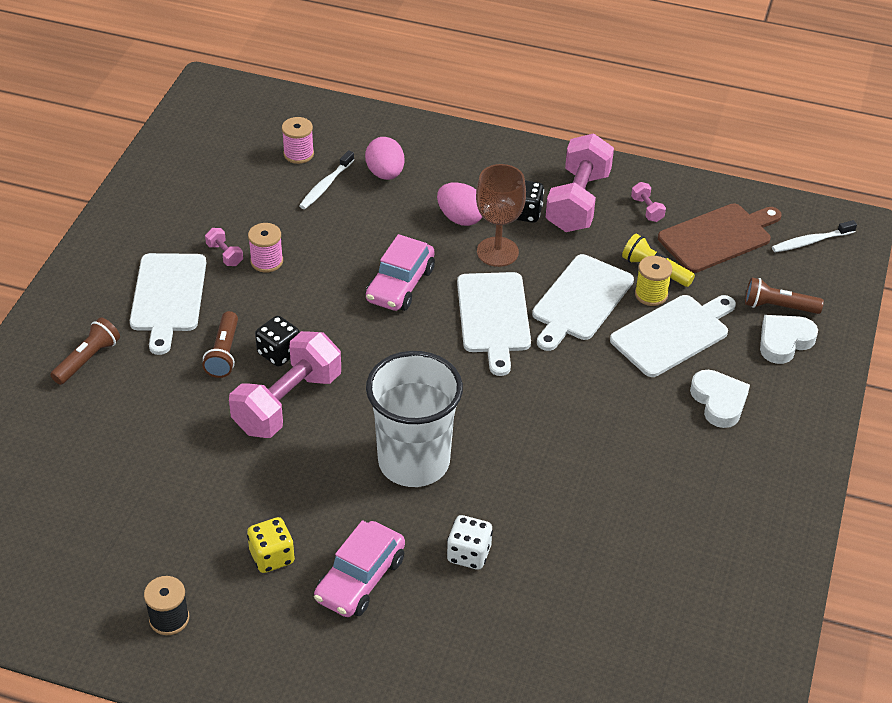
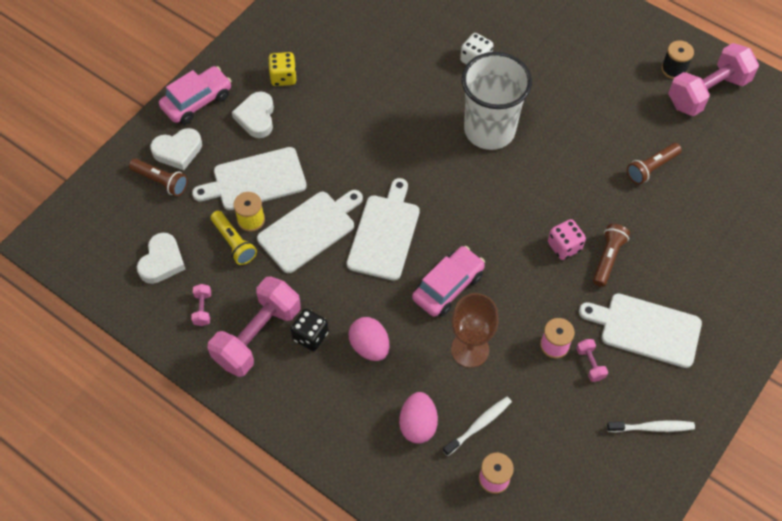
camera: 160 degrees left, 15 degrees up
brown flashlight [50,317,120,385] -> brown flashlight moved to [627,143,682,184]
white cutting board [130,253,206,355] -> white cutting board turned 90 degrees counterclockwise [579,293,702,368]
pink dumbbell [229,331,341,438] -> pink dumbbell moved to [668,43,759,116]
yellow dice [247,517,295,573] -> yellow dice moved to [268,52,296,86]
black dice [255,316,300,367] -> pink dice [548,219,586,260]
pink car [314,520,405,617] -> pink car moved to [159,66,231,124]
brown goblet [476,164,526,267] -> brown goblet moved to [451,293,499,368]
brown cutting board [658,204,782,273] -> white heart [137,233,186,284]
white toothbrush [772,220,857,252] -> white toothbrush moved to [607,420,695,432]

